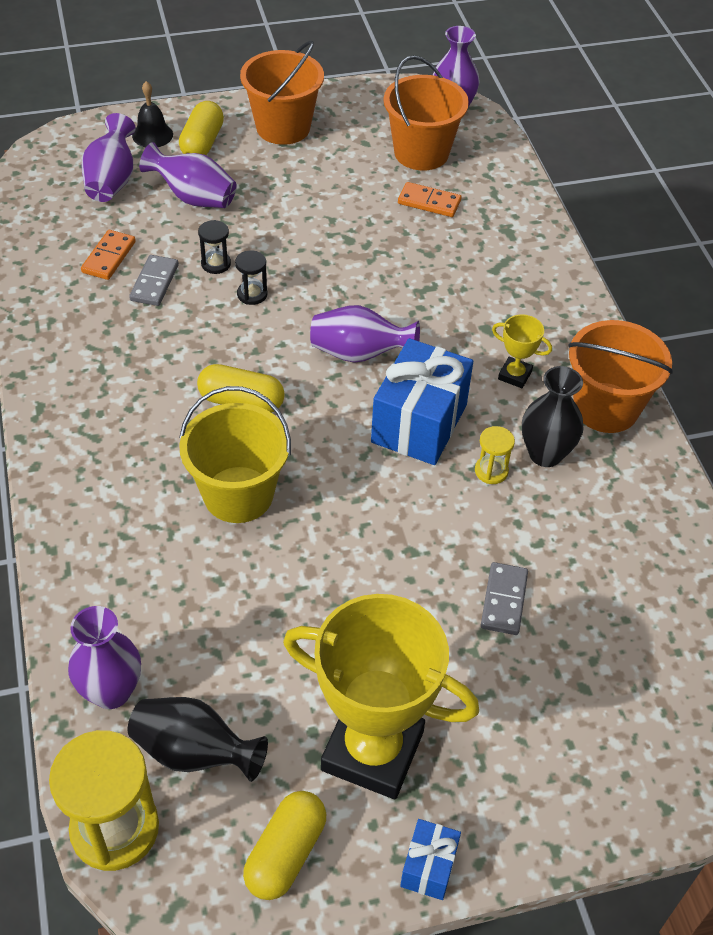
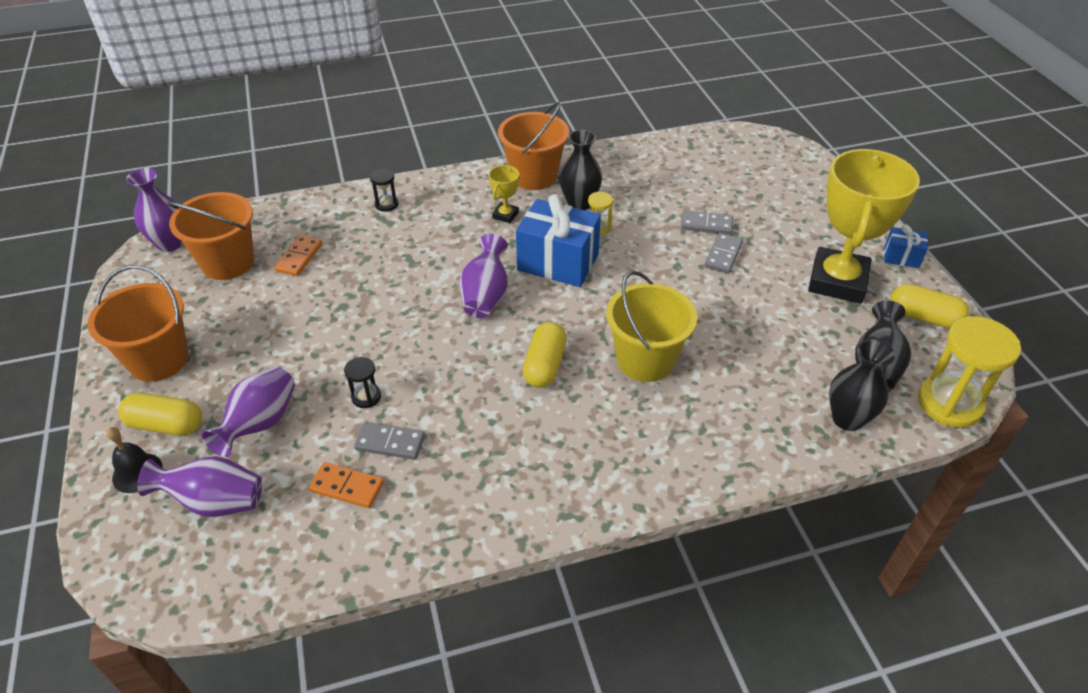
camera: 90 degrees left, 5 degrees down
purple vase [68,606,141,709] -> black vase [829,339,895,431]
black hourglass [235,250,267,305] -> black hourglass moved to [370,168,398,212]
none -> grey domino [704,233,743,274]

